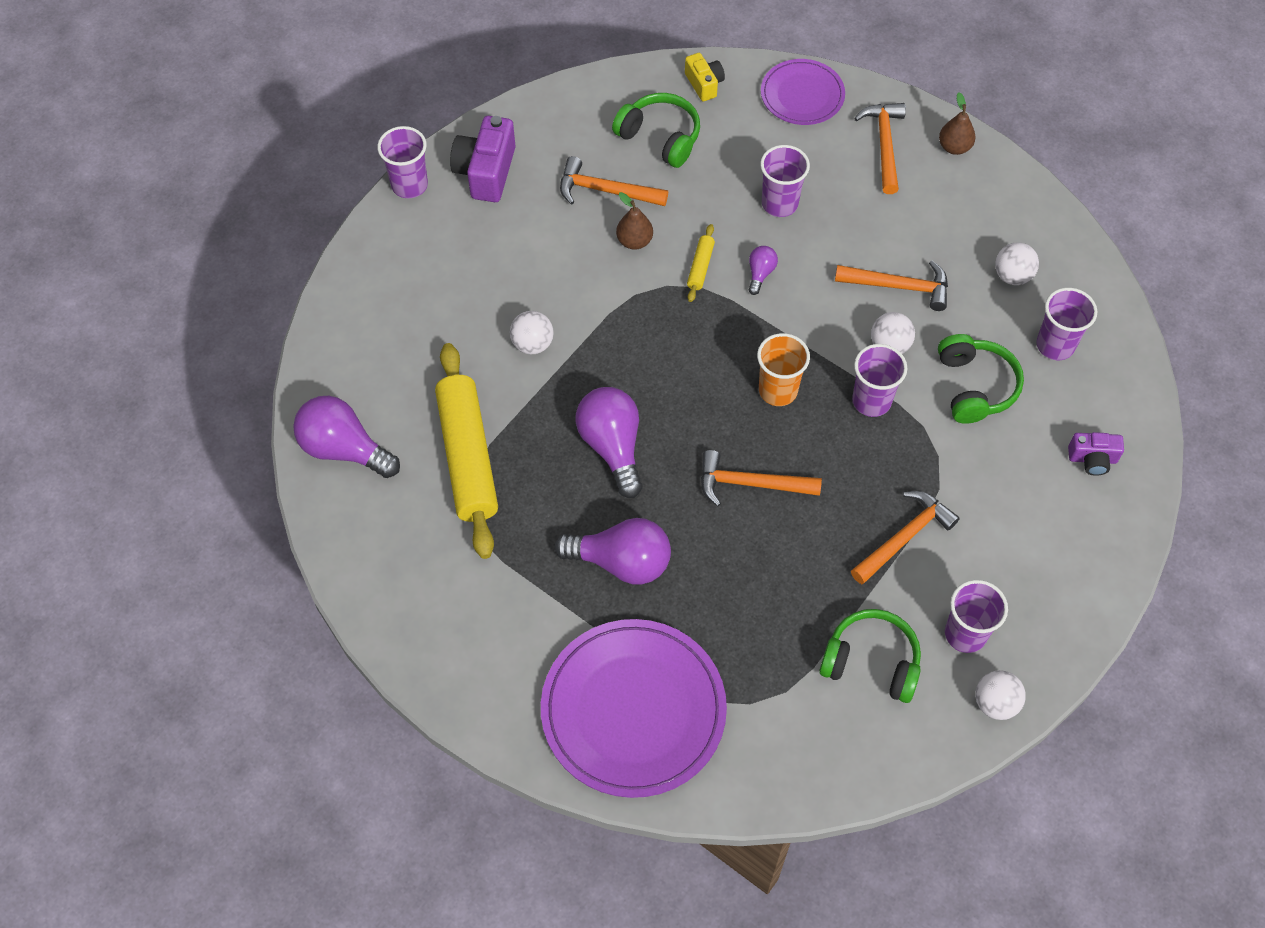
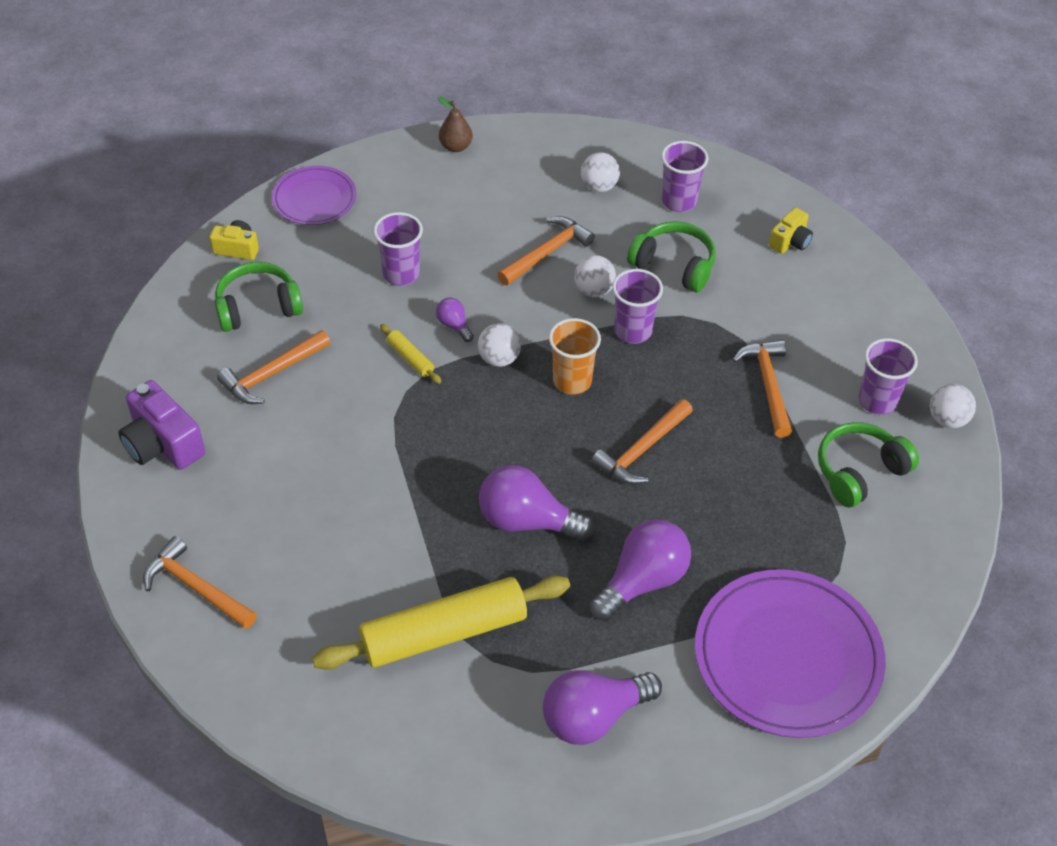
camera: 55 degrees left, 10 degrees down
purple light bulb [293,396,400,478] -> purple light bulb moved to [543,670,662,745]
purple cup [377,126,428,198] -> none
yellow rolling pin [435,343,498,559] -> yellow rolling pin turned 45 degrees counterclockwise [312,575,570,670]
white ball [510,311,554,354] -> white ball moved to [478,323,521,367]
brown pear [616,192,653,250] -> none
orange hammer [854,103,906,194] -> orange hammer moved to [143,536,257,629]
purple camera [1068,432,1124,476] -> yellow camera [769,208,813,254]

